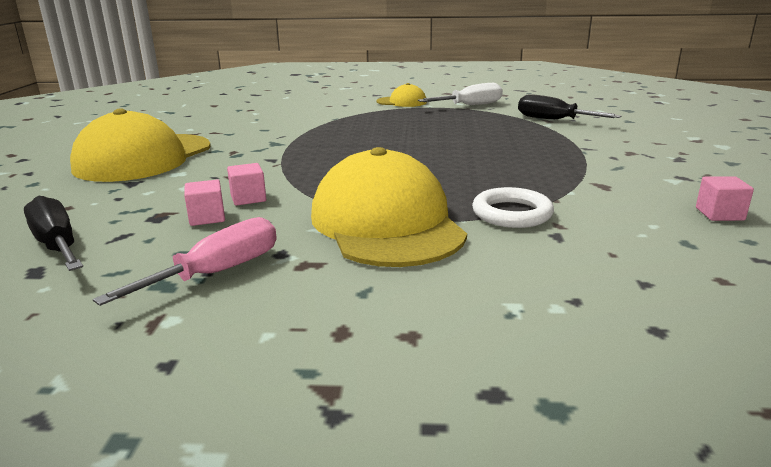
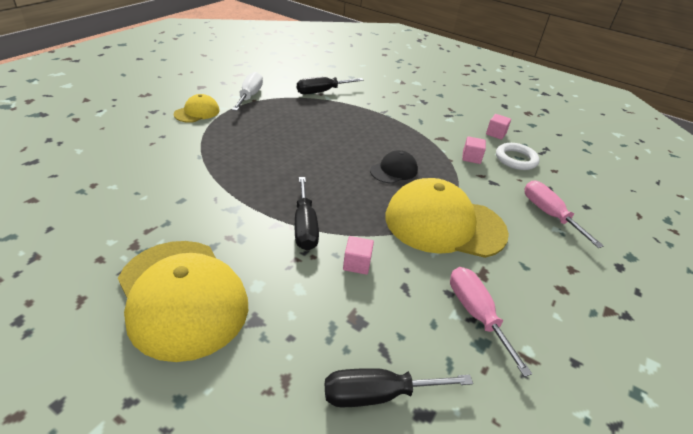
camera: 65 degrees left, 15 degrees up
pink cube [184,180,225,226] -> pink cube moved to [462,136,486,164]
white ring [472,187,554,228] -> white ring moved to [496,143,540,170]
none -> black screwdriver [295,177,319,251]
none -> black cap [370,150,418,184]
none -> pink screwdriver [525,181,604,248]

